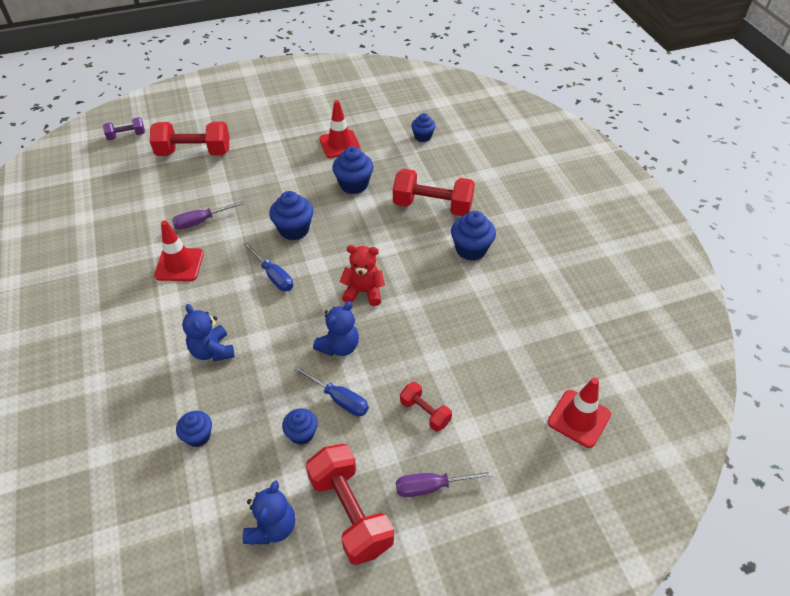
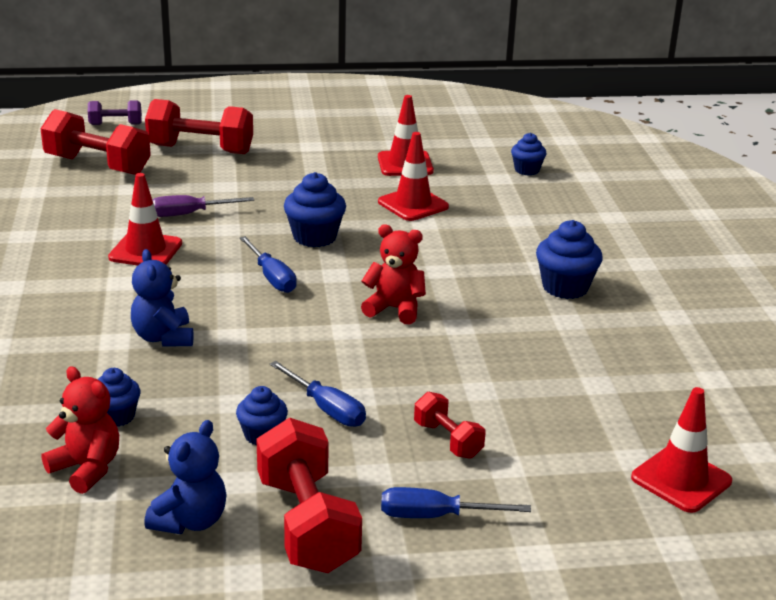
camera: 10 degrees right, 20 degrees down
blue teddy bear [313,301,359,356] -> none
blue cupcake [332,146,374,194] -> red traffic cone [378,132,449,221]
red dumbbell [393,169,475,216] -> red dumbbell moved to [41,109,151,175]
purple screwdriver [396,470,494,497] -> blue screwdriver [381,487,531,518]
none -> red teddy bear [42,367,119,494]

